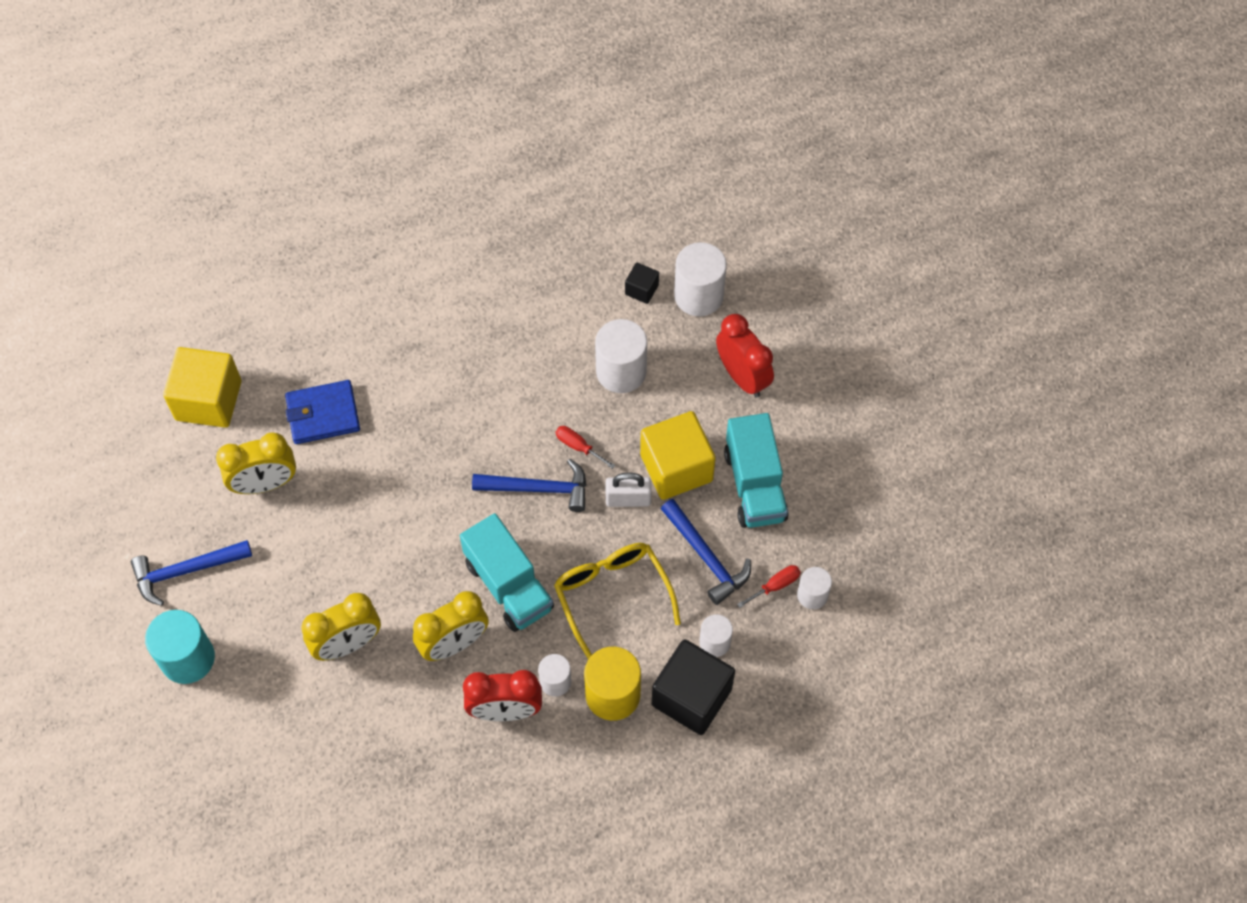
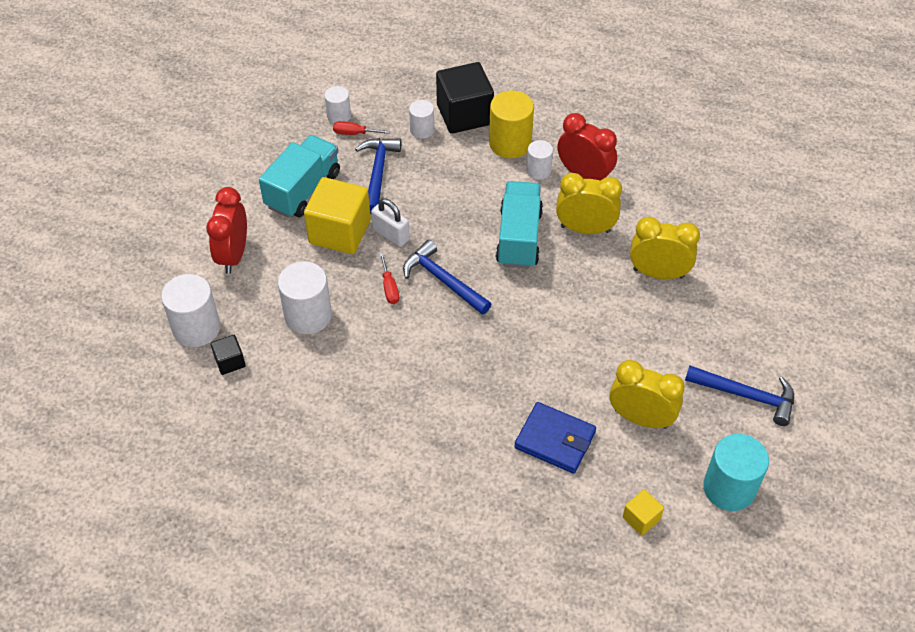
camera: 140 degrees left, 10 degrees down
turquoise cylinder [145,610,215,684] -> turquoise cylinder moved to [703,434,769,511]
yellow cube [163,347,242,428] -> yellow cube [622,489,664,535], size x0.48
yellow glasses [554,543,681,659] -> none

